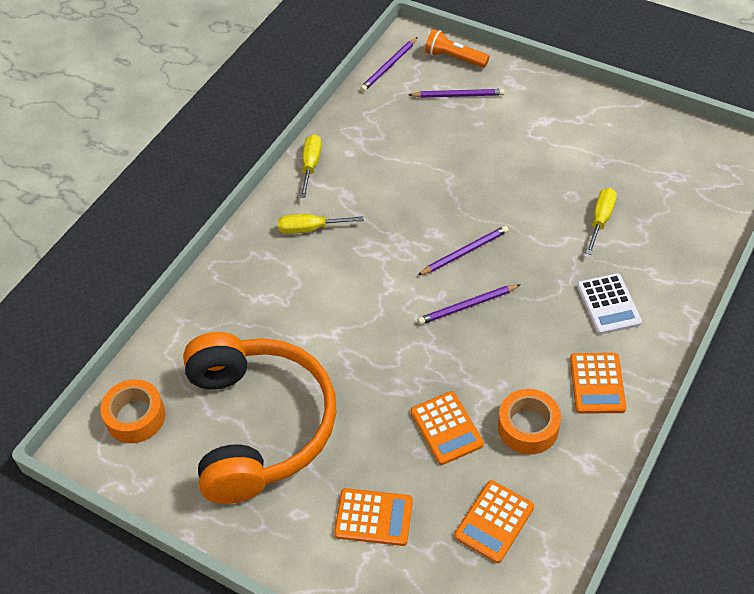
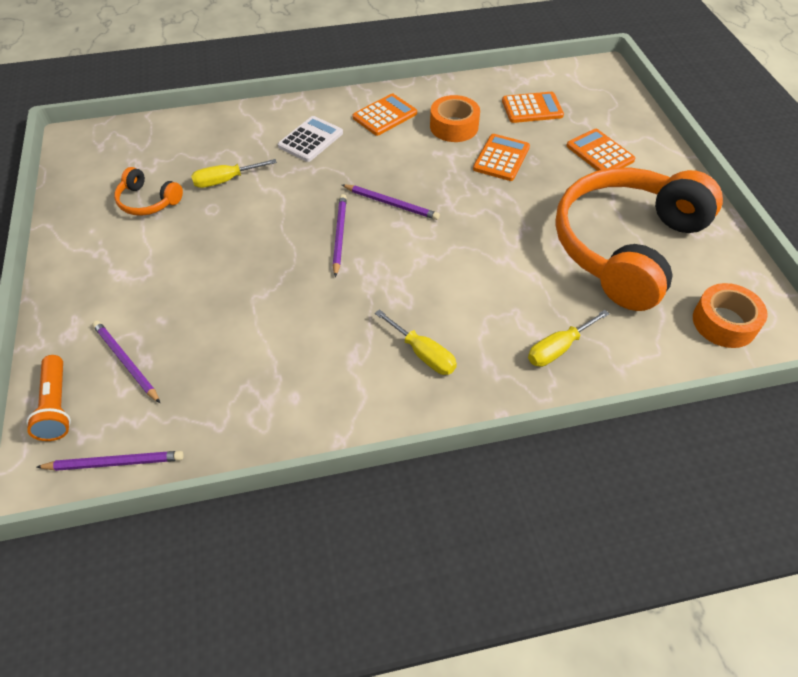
camera: 135 degrees left, 0 degrees up
yellow screwdriver [300,134,322,198] -> yellow screwdriver moved to [528,310,609,367]
purple pencil [417,226,509,276] -> purple pencil turned 75 degrees clockwise [333,194,347,277]
none -> orange headphones [114,167,183,216]

